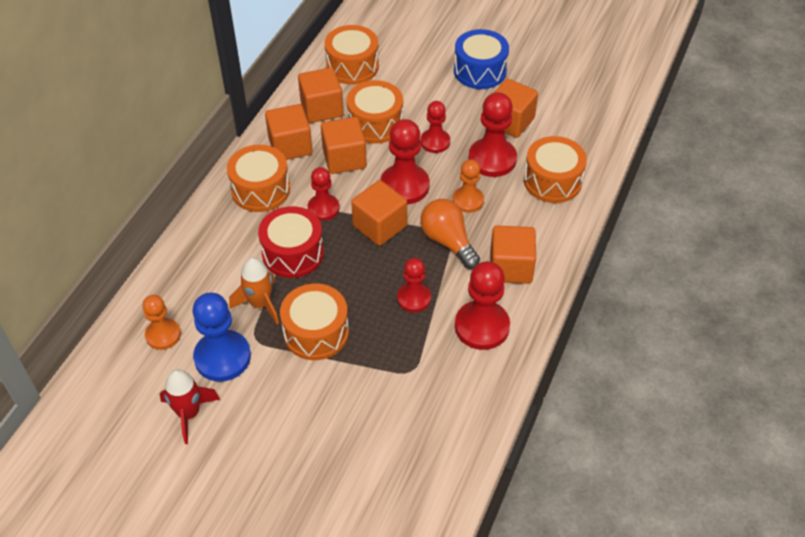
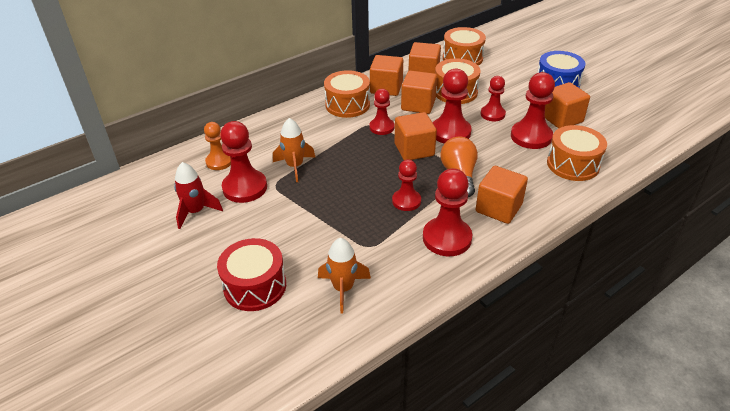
camera: 30 degrees right, 10 degrees down
blue pawn [193,293,251,382] -> red pawn [220,121,267,203]
red drum [258,206,324,278] -> red drum moved to [217,238,286,311]
orange drum [280,283,349,360] -> none
orange pawn [452,159,484,213] -> none
none -> orange rocket [318,238,371,314]

